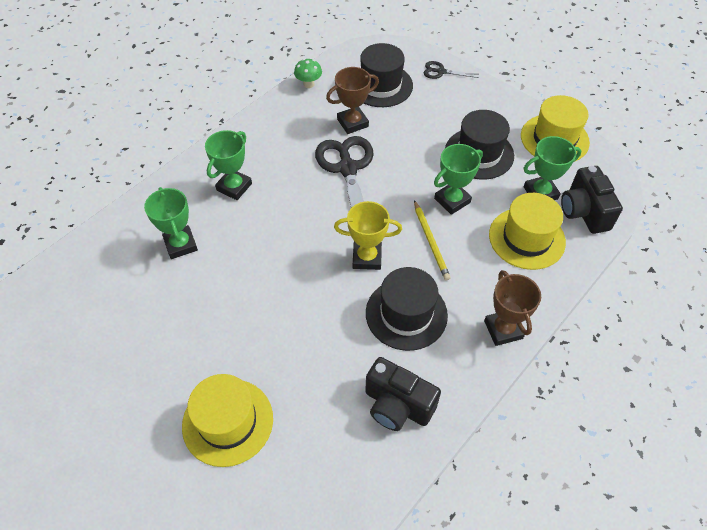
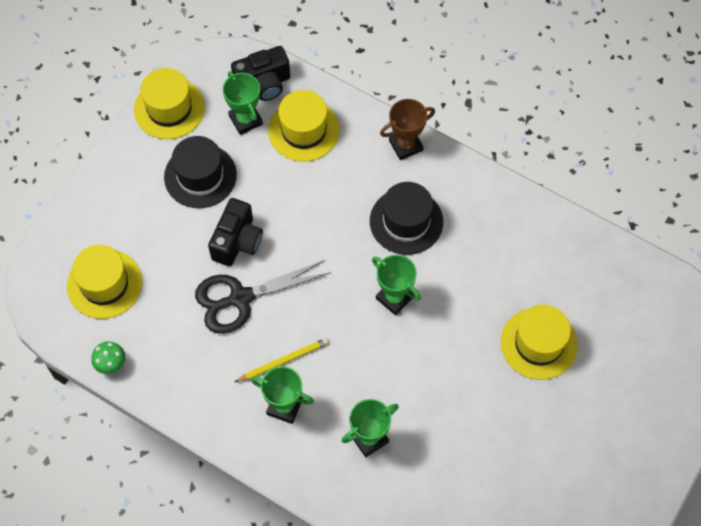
camera: 100 degrees left, 10 degrees up
brown trophy [326,67,379,134] -> none
yellow trophy [334,201,402,270] -> none
black hat [360,43,413,107] -> yellow hat [67,245,142,319]
black camera [365,357,441,431] -> black camera moved to [208,198,263,266]
yellow pencil [414,200,451,280] -> yellow pencil moved to [235,338,329,382]
black scissors [424,61,479,79] -> none
green trophy [434,144,483,215] -> green trophy moved to [372,255,421,315]

